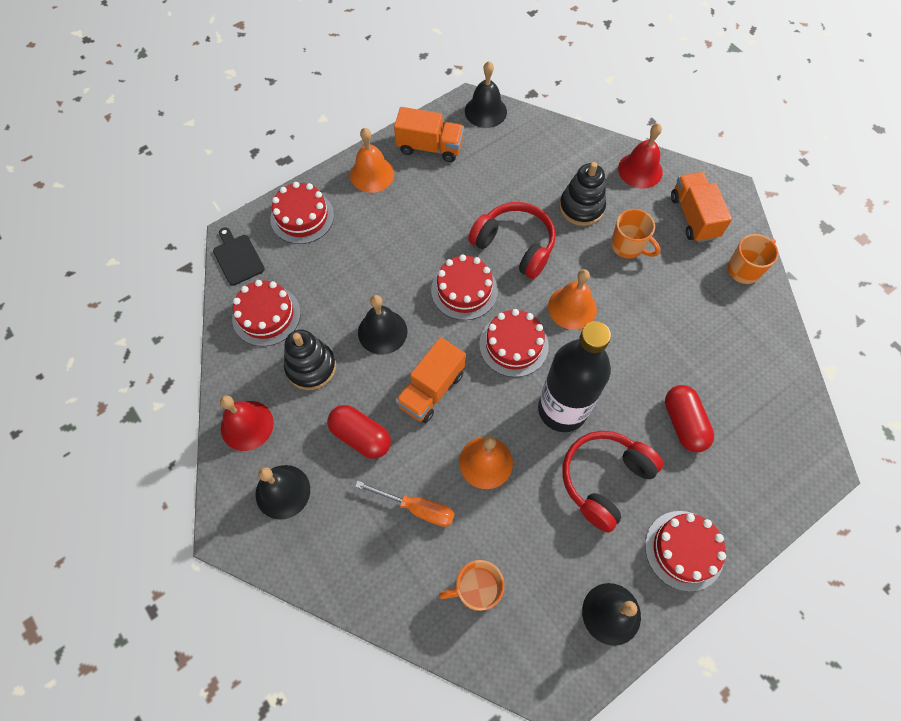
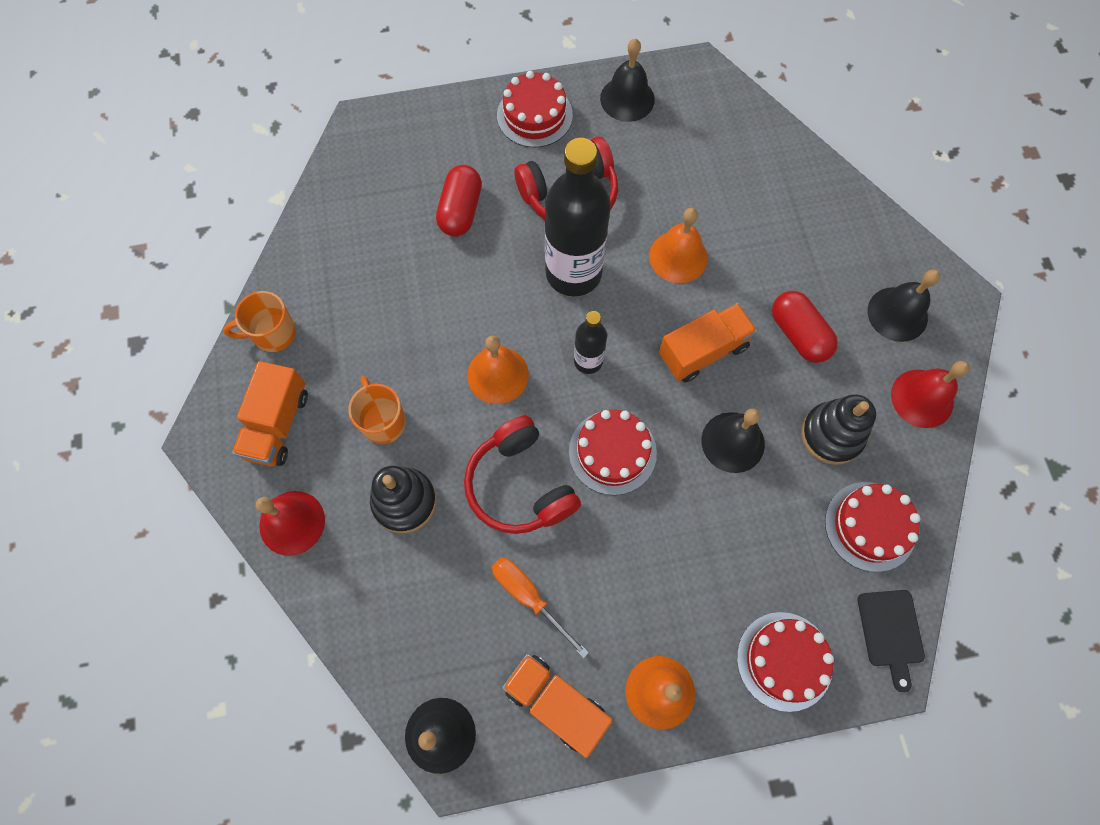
camera: 155 degrees left, 5 degrees up
orange screwdriver [355,481,455,527] -> orange screwdriver moved to [492,557,589,658]
orange mug [439,560,505,611] -> none
red cake [479,309,549,377] -> black bottle [574,311,607,374]

